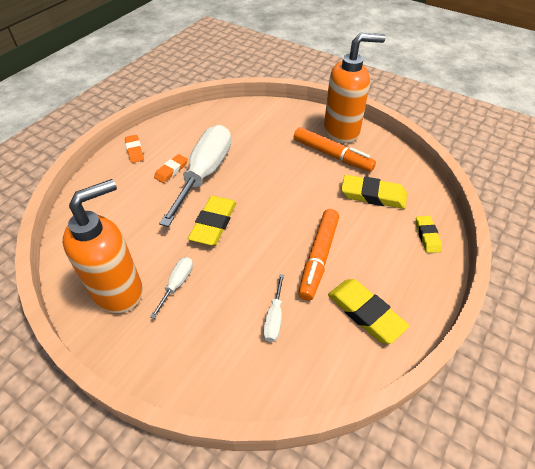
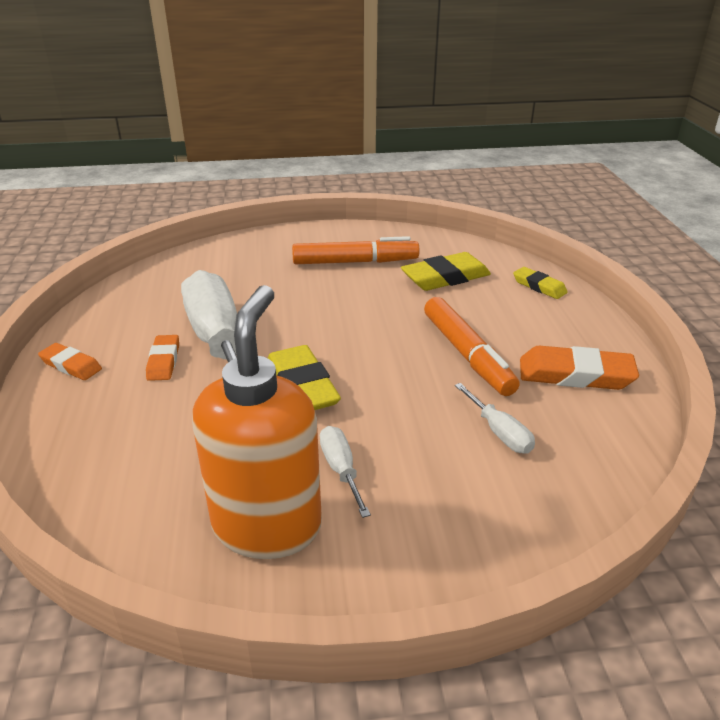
camera: 40 degrees left, 15 degrees down
orange soap dispenser [324,33,386,143] -> none
yellow eraser [328,279,409,344] -> orange eraser [520,346,639,390]

